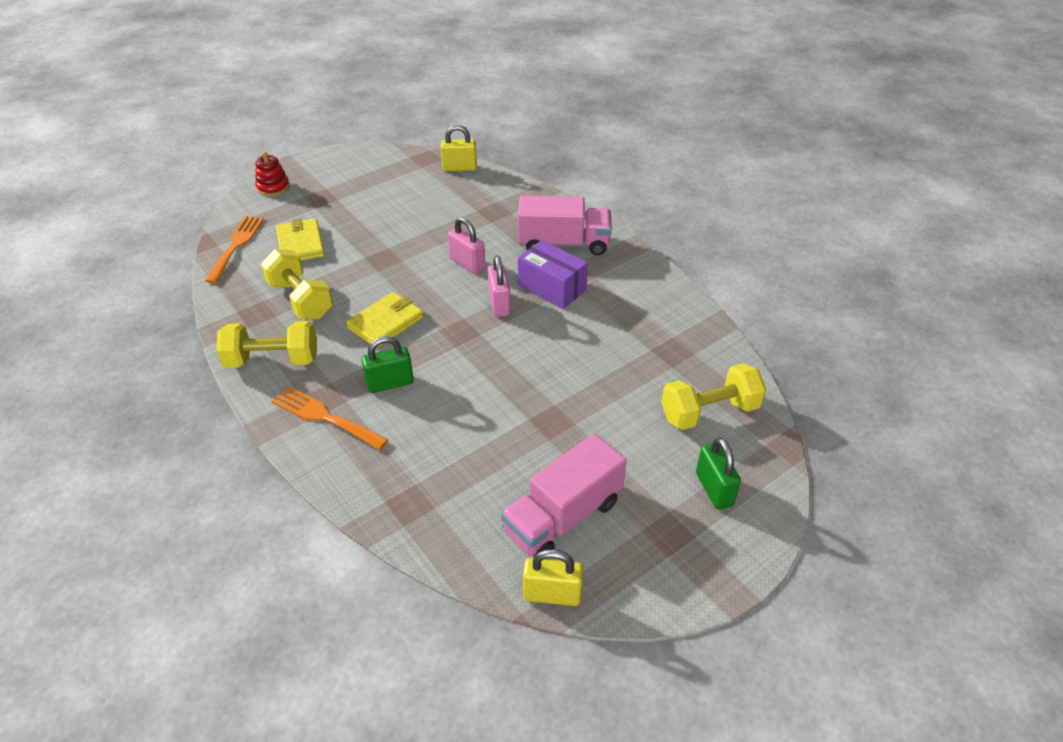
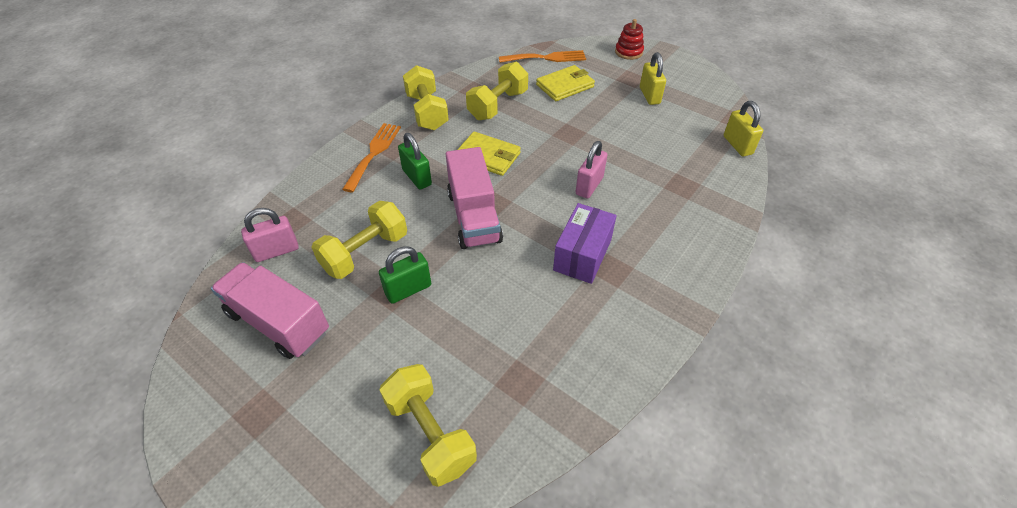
camera: 75 degrees right, 5 degrees up
pink padlock [488,255,511,317] -> pink padlock moved to [241,208,299,262]
pink truck [518,196,612,256] -> pink truck moved to [446,147,503,249]
yellow padlock [523,549,583,606] -> yellow padlock moved to [640,52,666,105]
green padlock [696,438,741,510] -> green padlock moved to [379,246,431,304]
none -> yellow dumbbell [311,201,407,279]

